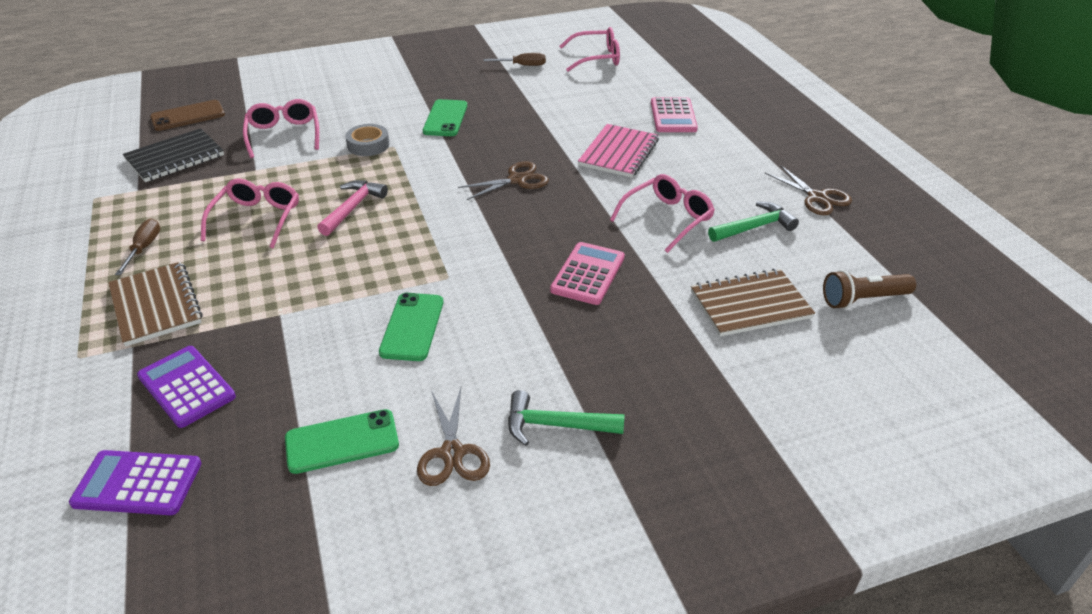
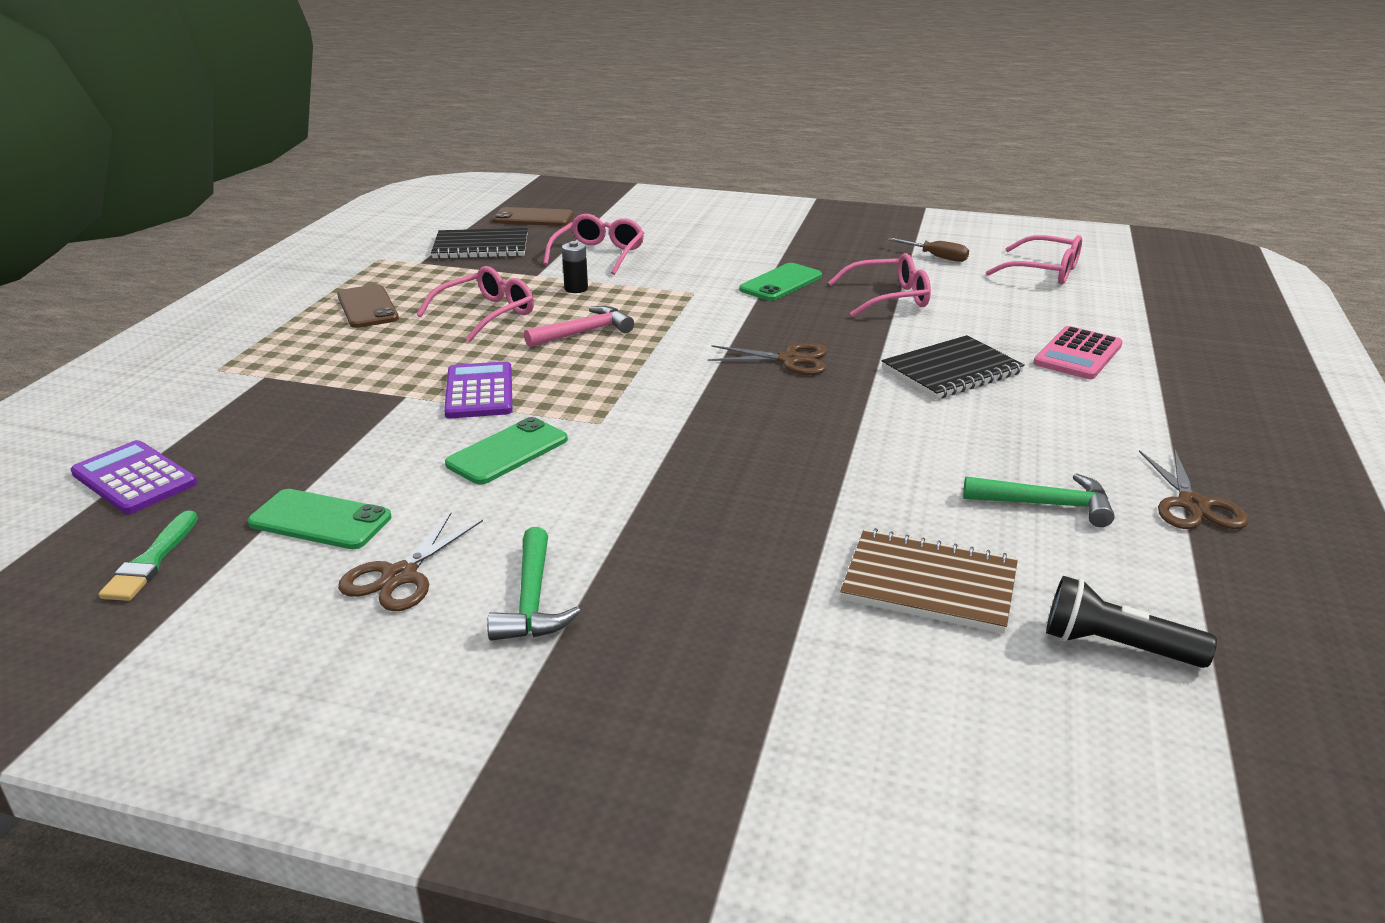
camera: 35 degrees right, 10 degrees down
brown notebook [108,262,203,347] -> none
brown screwdriver [115,219,160,275] -> brown phone [337,284,399,328]
purple calculator [137,346,236,428] -> purple calculator moved to [444,361,512,418]
grey tape [345,124,389,156] -> none
green hammer [508,390,624,446] -> green hammer turned 135 degrees counterclockwise [487,527,581,641]
pink calculator [550,242,625,305] -> none
pink notebook [578,124,659,178] -> black notebook [882,335,1025,399]
pink glasses [610,174,715,253] -> pink glasses moved to [828,253,931,317]
brown flashlight [823,270,916,309] -> black flashlight [1046,576,1217,668]
none -> green brush [99,511,198,601]
none -> black battery [562,241,588,293]

